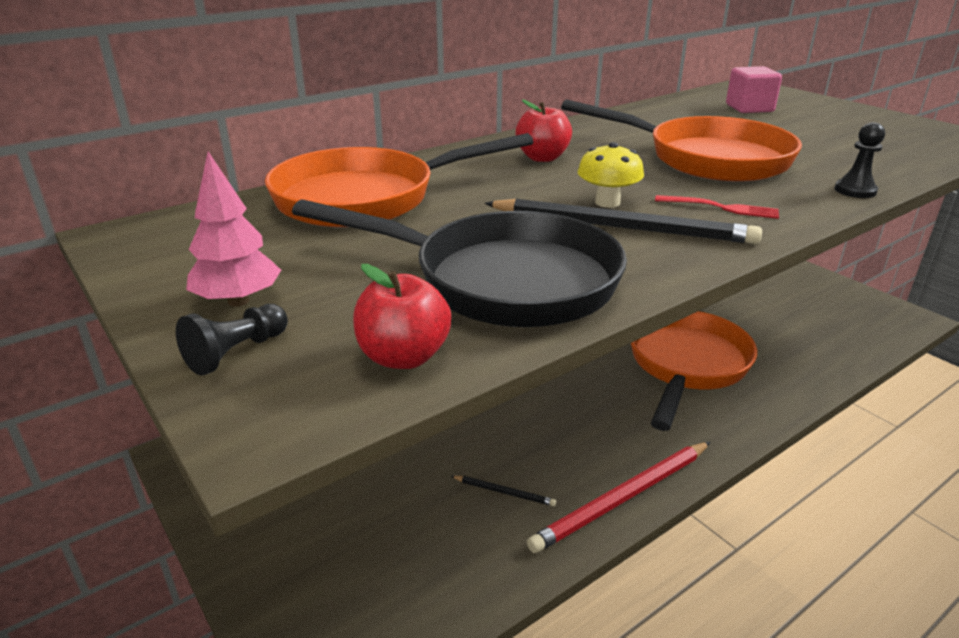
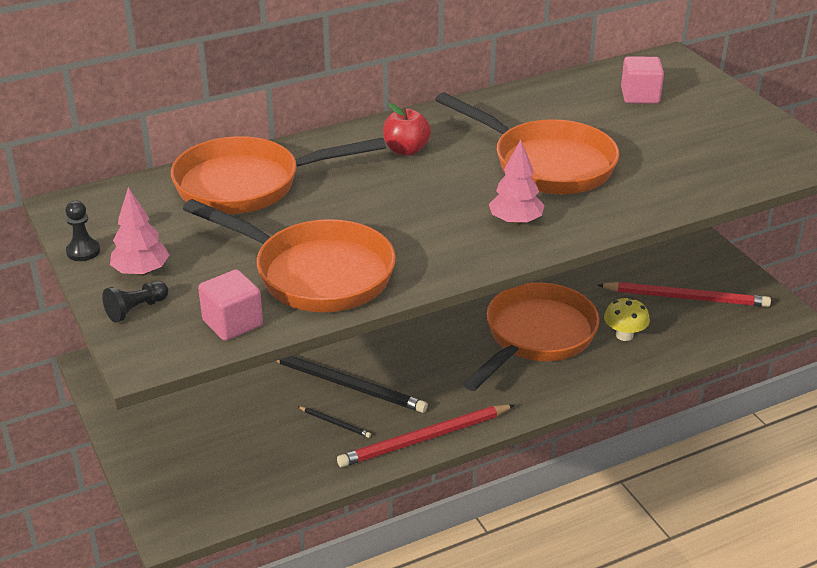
camera: 10 degrees right, 5 degrees up
black pan [292,200,627,327] -> orange pan [183,199,396,312]
red apple [353,264,451,369] -> pink cube [198,269,263,341]
black pencil [485,199,762,244] -> black pencil moved to [276,356,428,413]
yellow mushroom [577,142,644,208] -> yellow mushroom moved to [604,297,650,341]
red fork [655,195,779,219] -> pink tree [489,140,544,225]
black pawn [835,122,885,198] -> black pawn moved to [65,201,100,261]
none -> red pencil [598,282,771,307]

